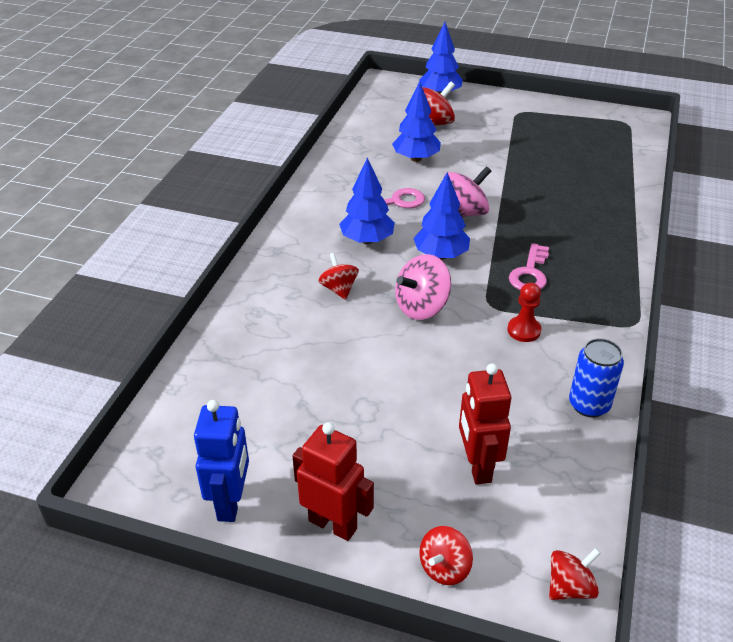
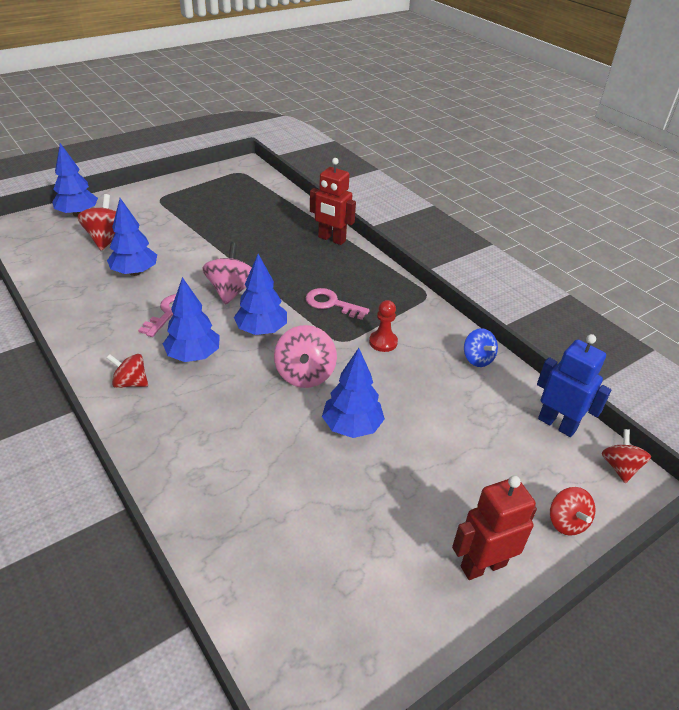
camera: 55 degrees left, 0 degrees up
blue robot [194,400,249,522] -> blue robot moved to [537,334,611,437]
red spinning top [319,253,359,300] -> red spinning top moved to [107,354,148,388]
red robot [459,364,511,484] -> red robot moved to [310,158,356,245]
pink key [509,243,549,290] -> pink key turned 150 degrees clockwise [306,288,370,320]
blue can [569,338,624,418] -> blue spinning top [464,328,498,367]
none -> blue tree [322,348,385,438]

